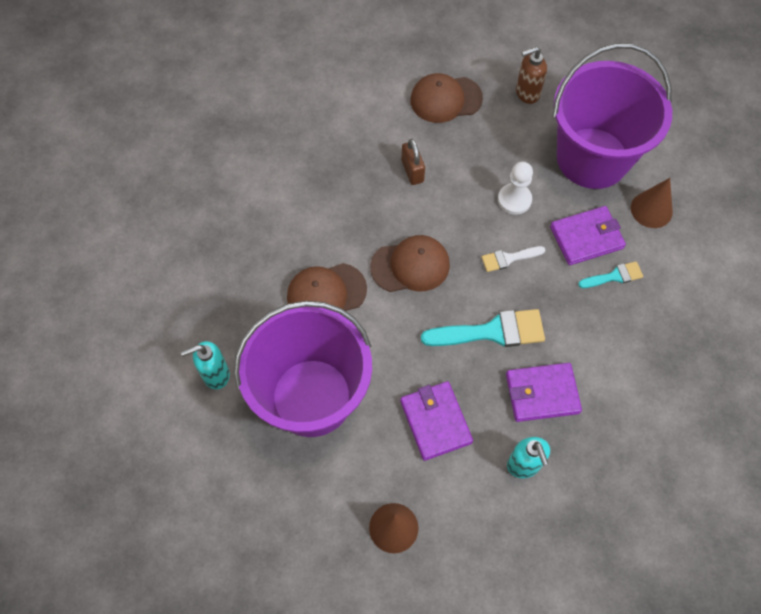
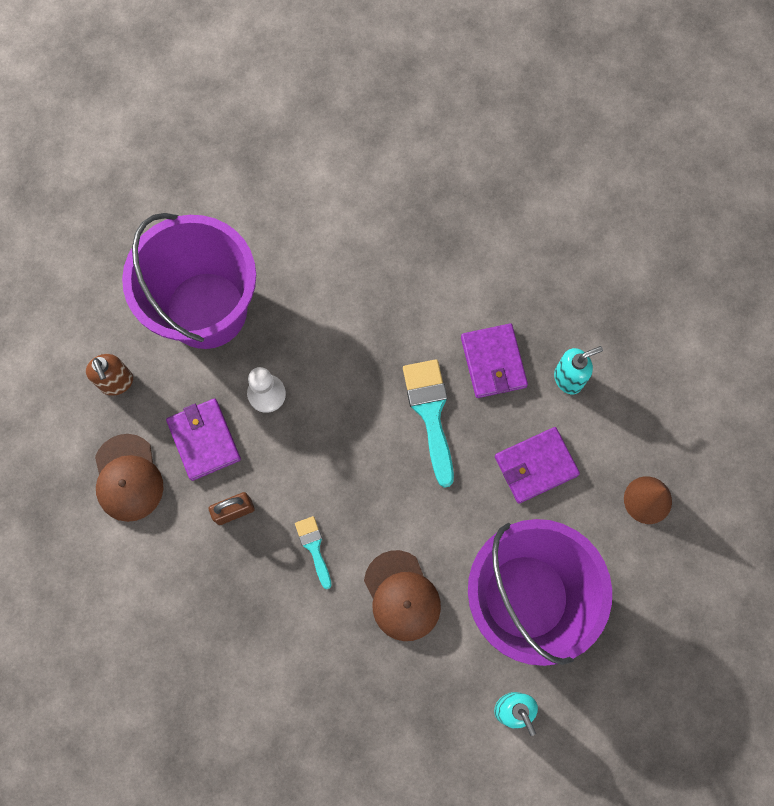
camera: 95 degrees left, 10 degrees up
brown cap [370,235,450,292] -> none
white brush [481,246,545,272] -> none
purple wallet [550,206,626,265] -> purple wallet moved to [166,399,241,481]
turquoise brush [578,261,643,288] -> turquoise brush moved to [295,516,332,589]
brown cone [631,178,673,228] -> none

